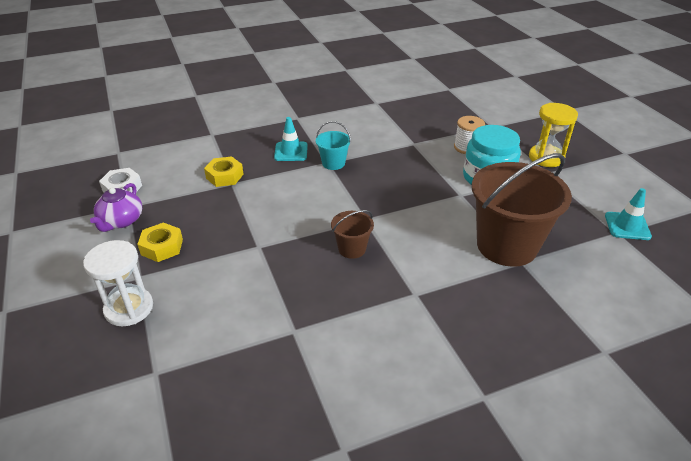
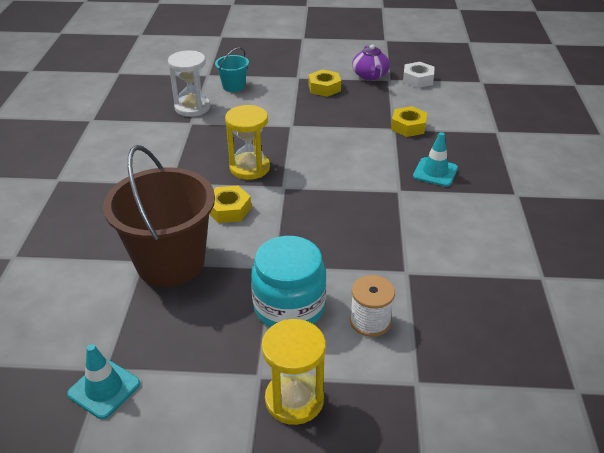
camera: 115 degrees right, 0 degrees up
white hourglass [83,240,153,326] -> white hourglass moved to [168,50,210,117]
purple teapot [90,183,142,232] -> purple teapot turned 135 degrees counterclockwise [352,44,390,81]
turquoise bucket [316,121,351,170] -> turquoise bucket moved to [215,47,249,92]
brown bucket [331,210,374,259] -> yellow hourglass [225,105,270,180]
none -> yellow nut [210,186,251,223]

